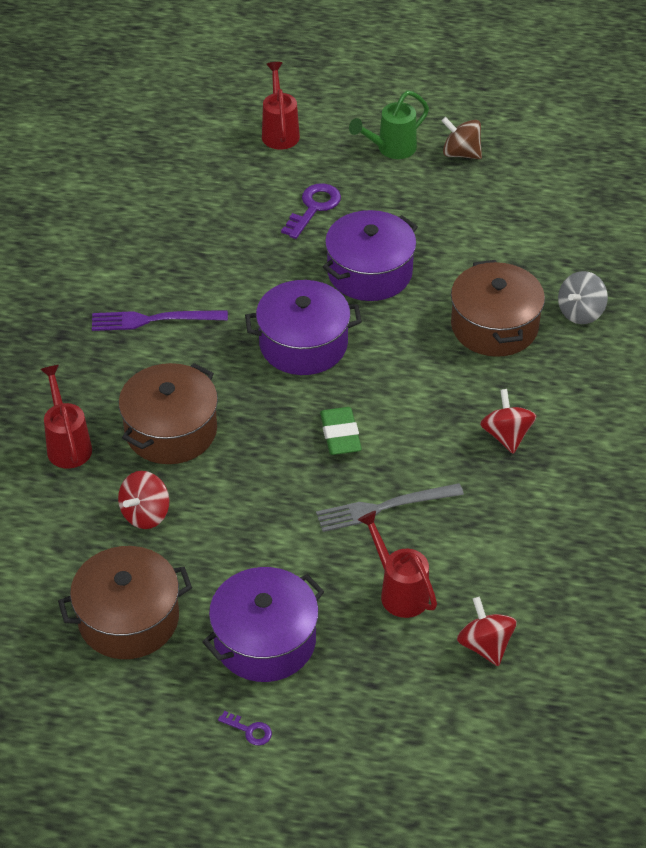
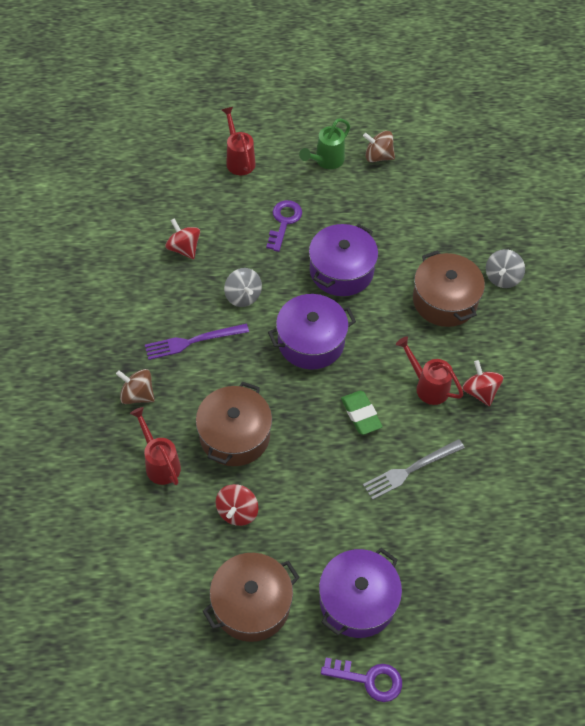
camera: 15 degrees left, 10 degrees up
purple key [218,711,272,745] -> purple key [321,658,402,702], size x1.90
red watering can [358,511,437,618] -> red watering can moved to [396,336,464,405]
red spinning top [457,597,517,666] -> red spinning top moved to [165,218,200,259]
none -> brown spinning top [116,369,155,404]
none -> grey spinning top [224,268,262,307]

